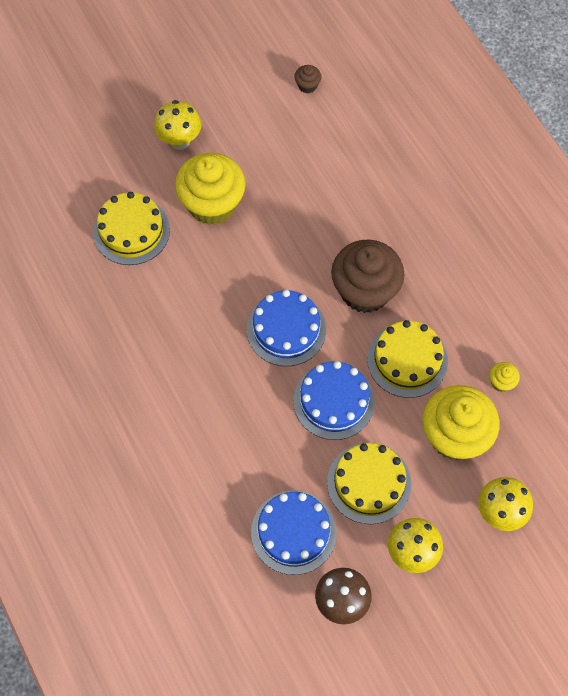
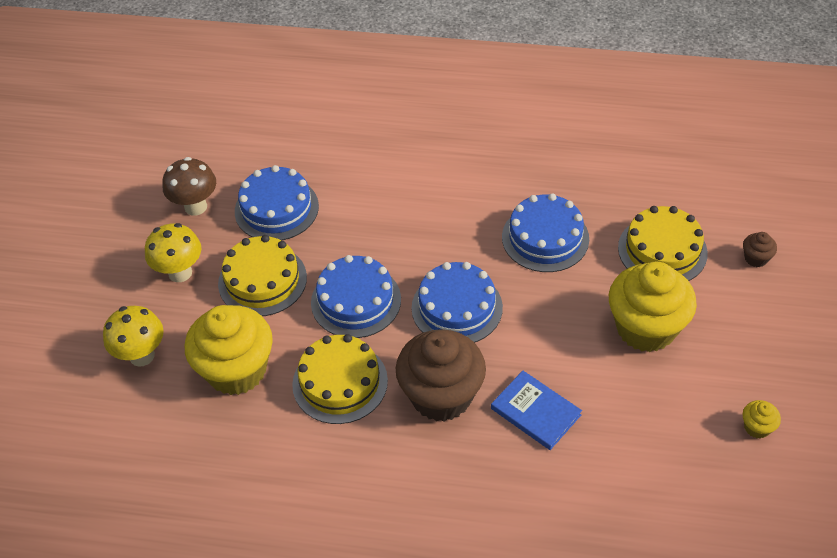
camera: 130 degrees right, 15 degrees down
yellow mushroom [154,100,201,150] -> none
brown cupcake [294,65,321,94] -> brown cupcake moved to [743,232,777,267]
yellow cupcake [489,362,520,392] -> yellow cupcake moved to [742,400,781,439]
none -> blue book [491,371,582,450]
none -> blue cake [502,194,589,272]

